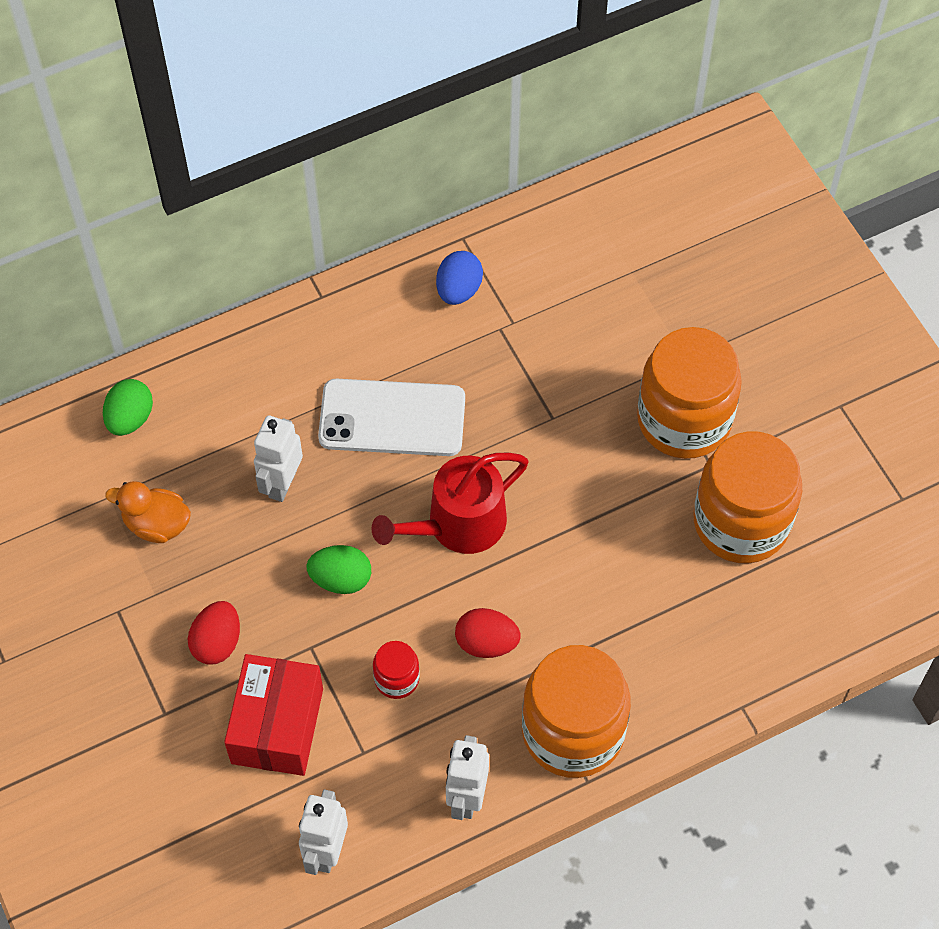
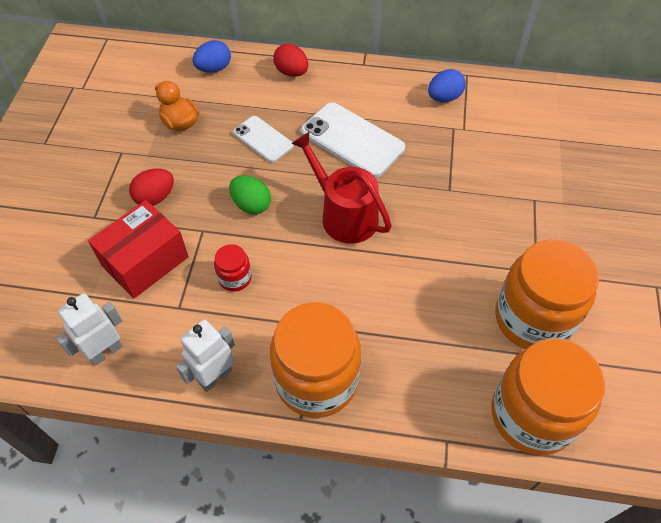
camera: 35 degrees right, 5 degrees down
green egg [103,379,153,436] -> blue egg [192,40,231,73]
white robot [254,415,303,502] -> white phone [233,116,294,162]
red watering can [372,453,528,554] -> red watering can turned 45 degrees clockwise [291,132,392,244]
red egg [455,608,521,658] -> red egg moved to [273,44,308,77]
orange jar [637,327,742,459] -> orange jar moved to [491,338,605,455]

